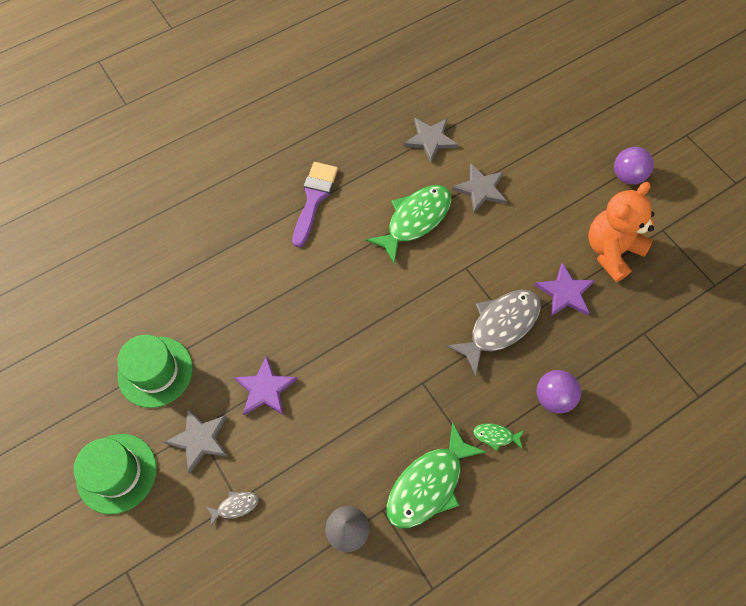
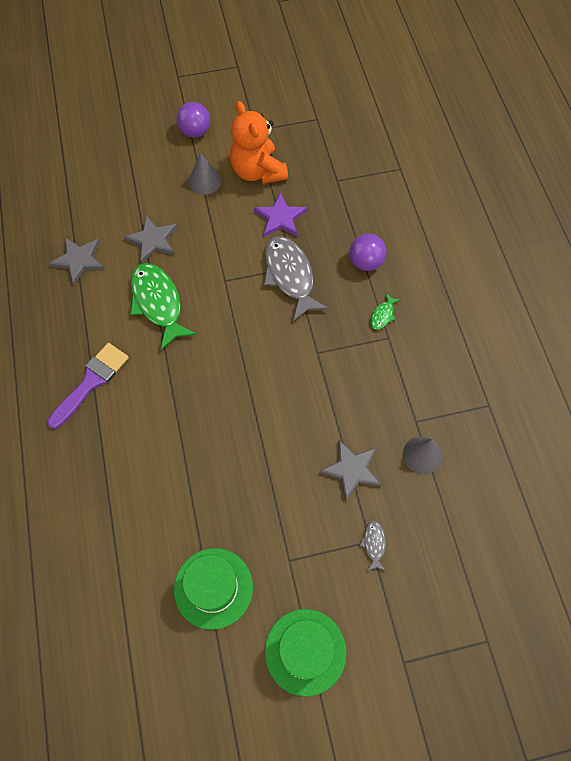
camera: 70 degrees left, 0 degrees up
grey star [164,408,228,474] -> grey star moved to [319,440,381,501]
purple star [234,356,297,415] -> none
purple brush [292,162,338,247] -> purple brush turned 90 degrees clockwise [47,343,129,429]
green fish [386,422,486,528] -> none
none -> grey cone [188,153,221,195]

